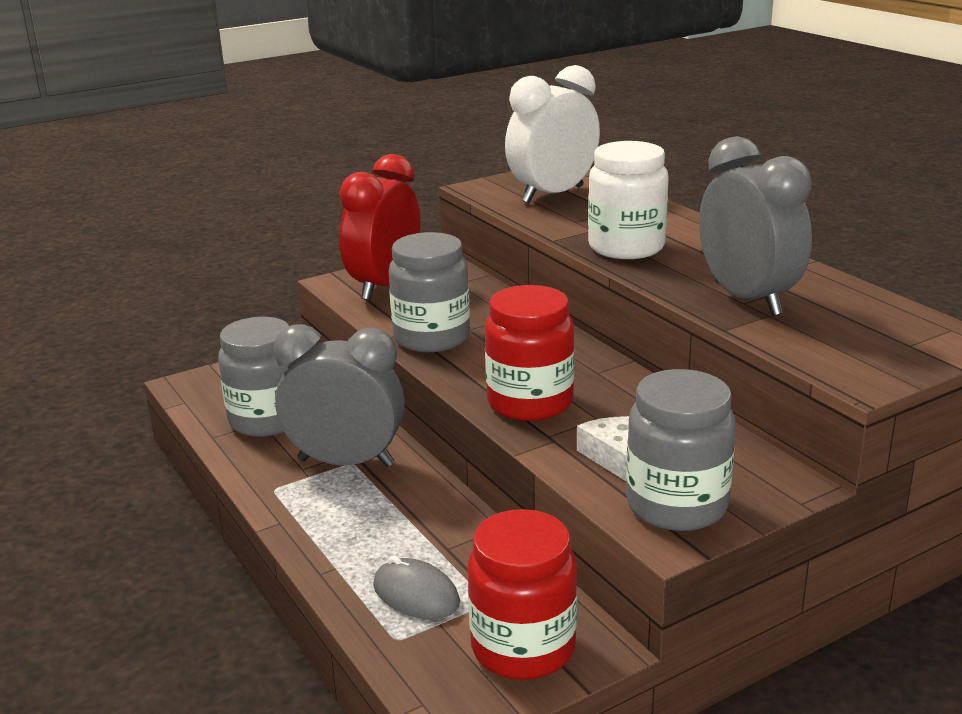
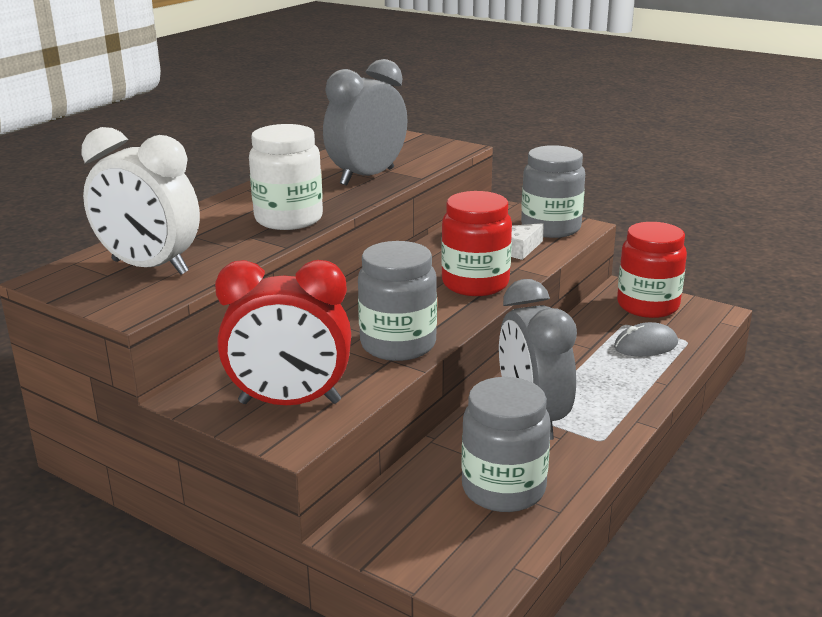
camera: 115 degrees left, 0 degrees up
grey mouse [373,556,460,619] -> grey mouse turned 60 degrees clockwise [614,322,678,356]

